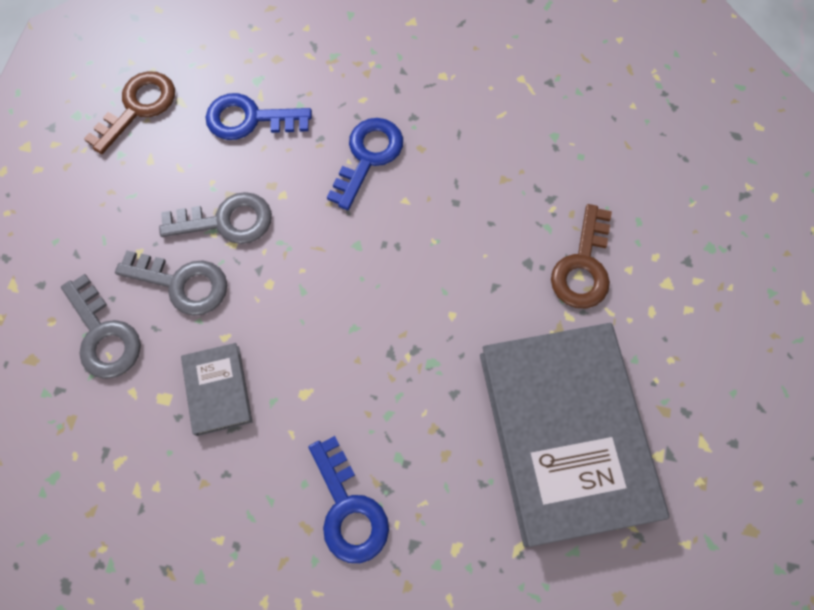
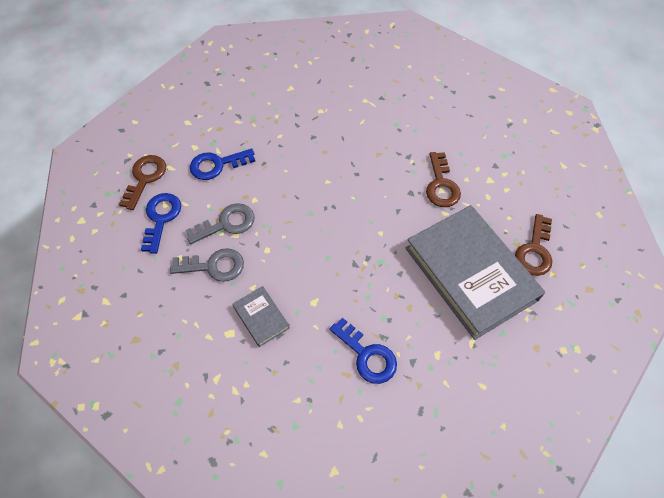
camera: 20 degrees left, 10 degrees down
grey key [61,274,141,379] -> none
blue key [327,118,403,210] -> blue key moved to [141,193,181,254]
none -> brown key [515,214,552,276]

